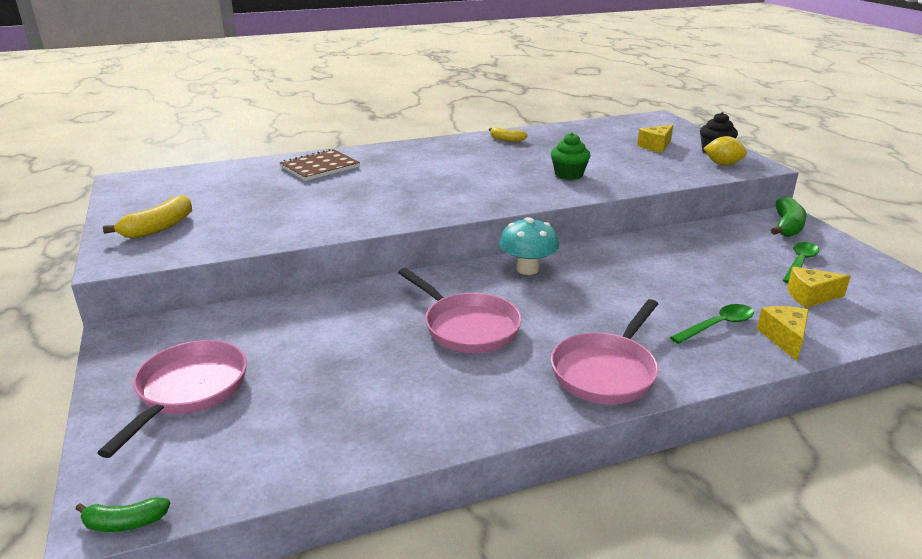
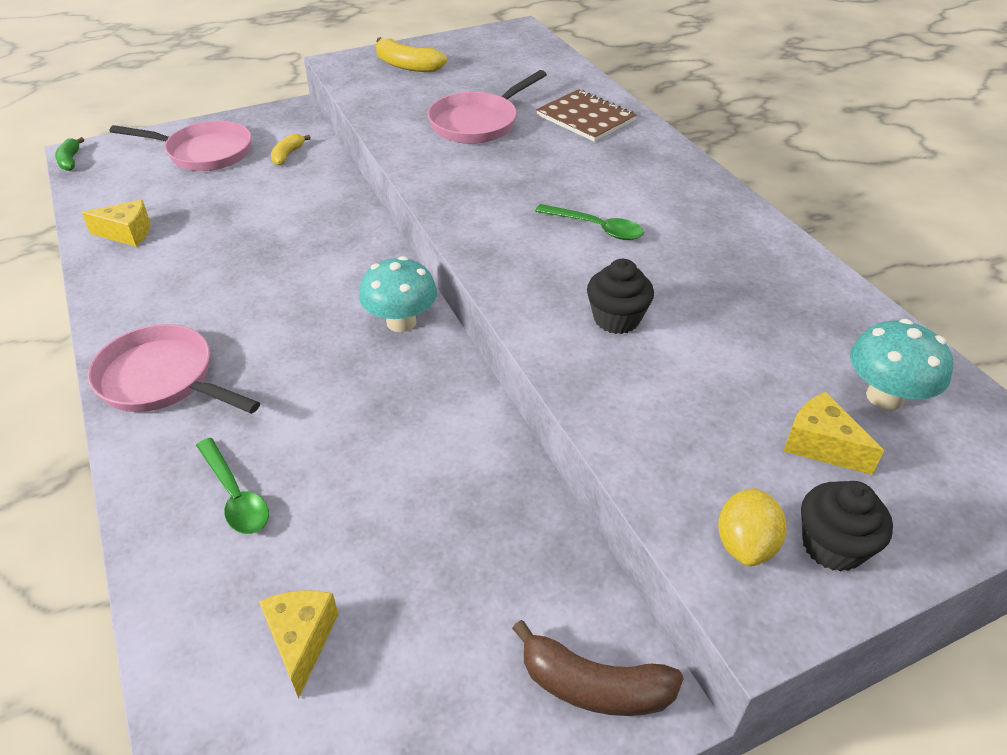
camera: 85 degrees right, 15 degrees up
pink pan [398,268,522,353] -> pink pan moved to [427,70,547,144]
yellow banana [489,127,528,142] -> yellow banana moved to [271,134,311,165]
green cupcake [551,133,591,180] -> black cupcake [587,259,654,334]
yellow cheese [757,306,809,361] -> yellow cheese moved to [81,200,150,247]
green banana [771,197,807,237] -> brown banana [512,620,684,716]
green spoon [783,242,819,283] -> green spoon moved to [535,204,644,240]
none -> turquoise mushroom [850,319,953,410]

